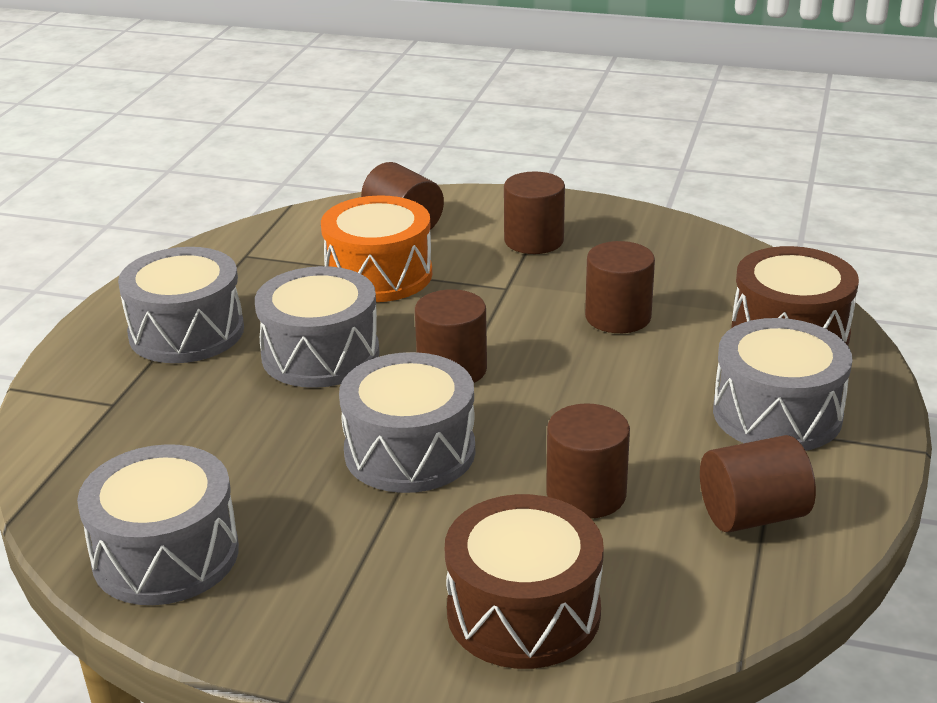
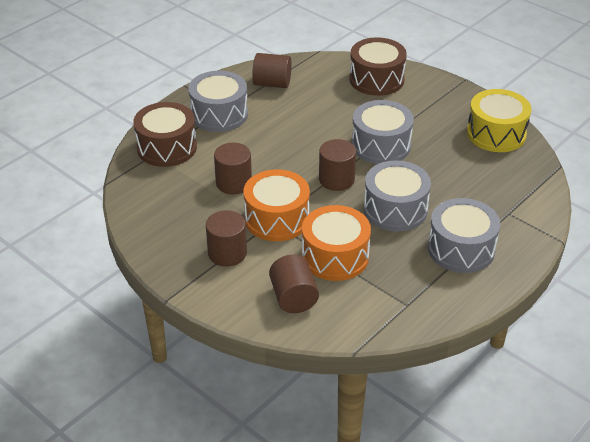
camera: 155 degrees left, 10 degrees up
grey drum [77,444,239,605] -> yellow drum [467,89,531,152]
brown cylinder [546,403,630,519] -> none
none -> orange drum [244,169,310,241]

